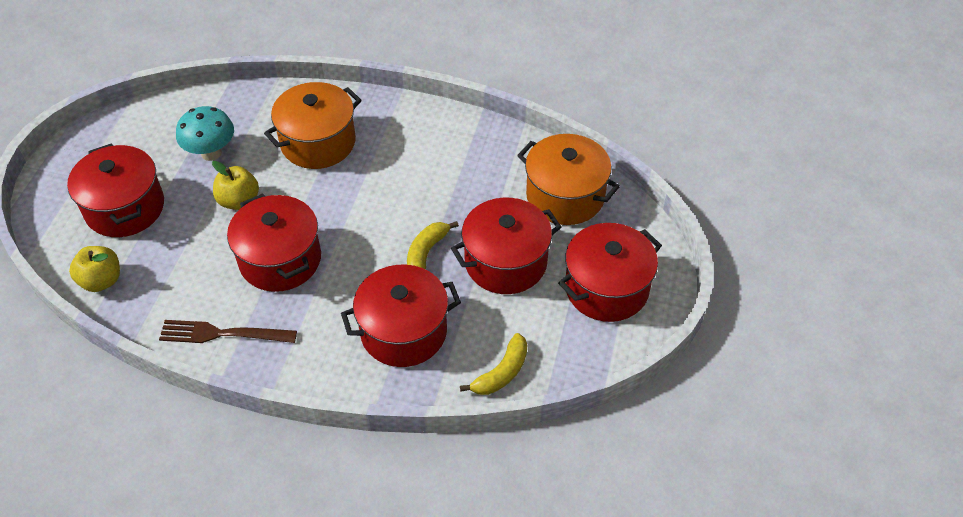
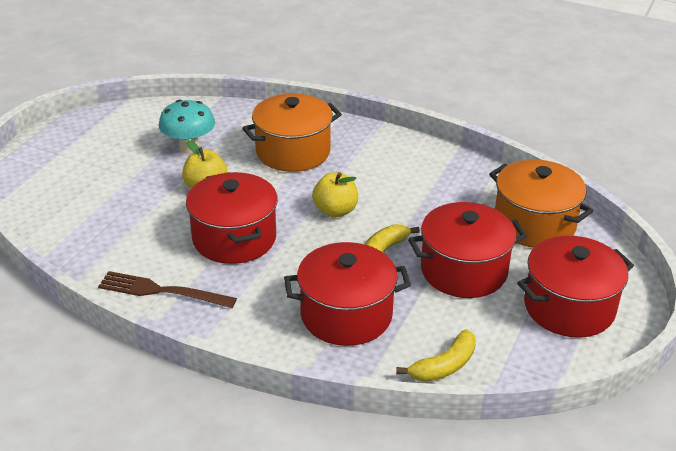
camera: 10 degrees right, 15 degrees down
red pot [67,143,164,237] -> none
yellow apple [69,246,120,292] -> yellow apple moved to [312,172,358,217]

